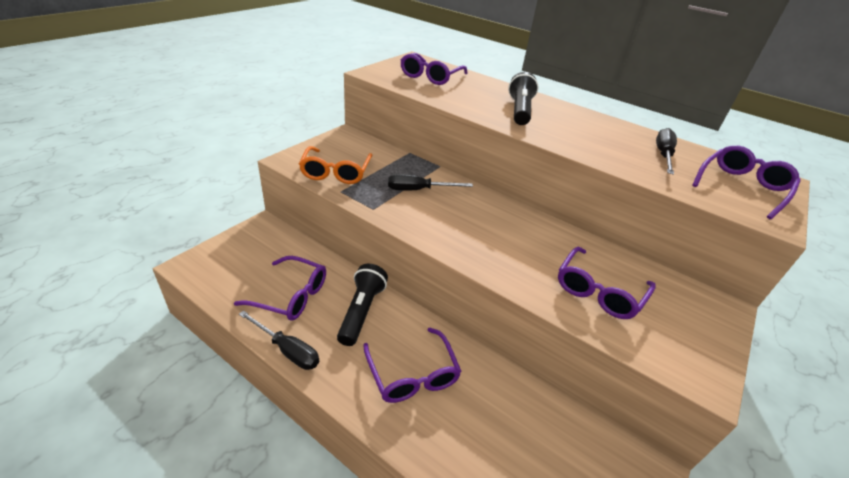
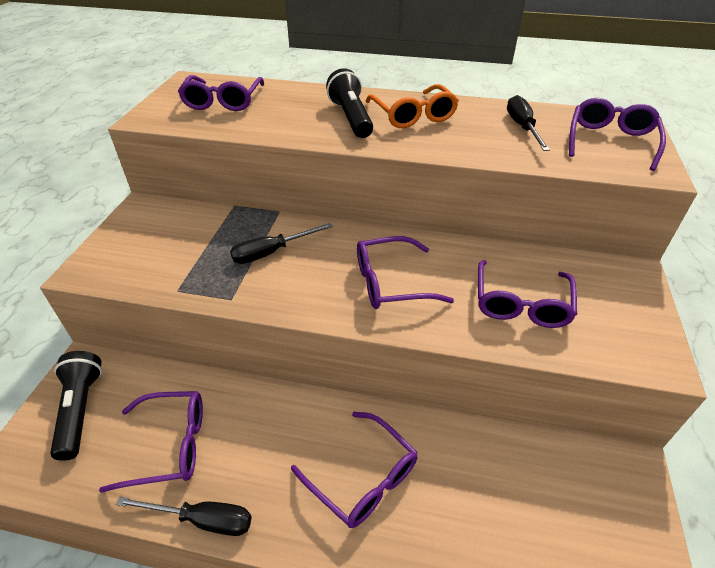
camera: 20 degrees left, 5 degrees up
orange glasses [299,146,372,184] -> orange glasses moved to [365,84,459,128]
black flashlight [337,264,388,346] -> black flashlight moved to [50,351,102,461]
none -> purple glasses [357,236,454,309]

